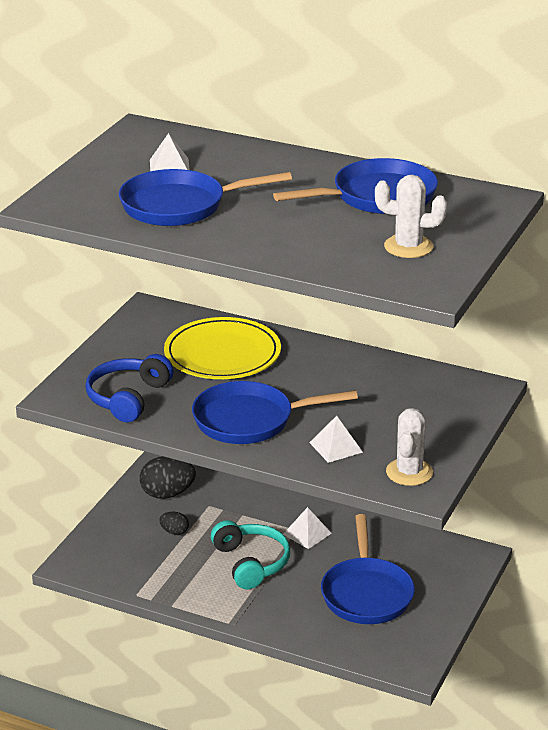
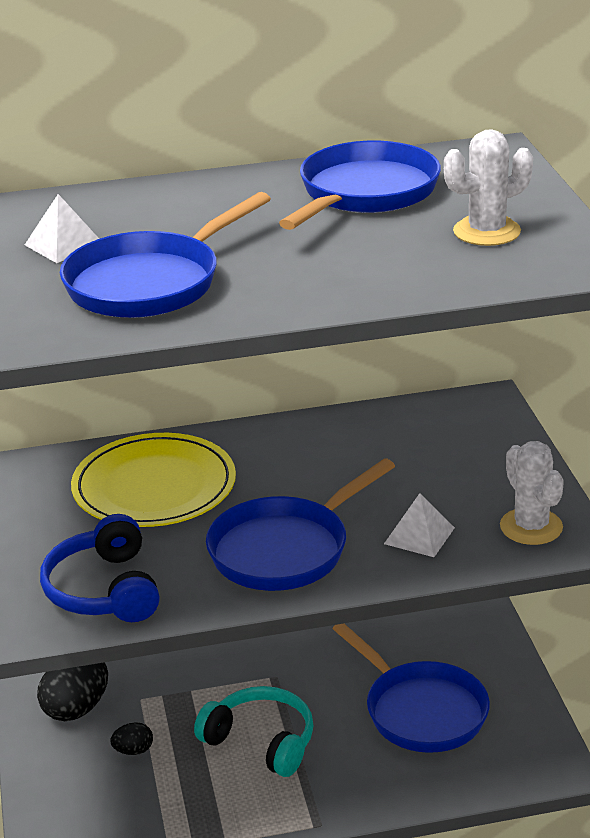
camera: 35 degrees left, 0 degrees up
white pyramid [283,507,332,549] -> none

